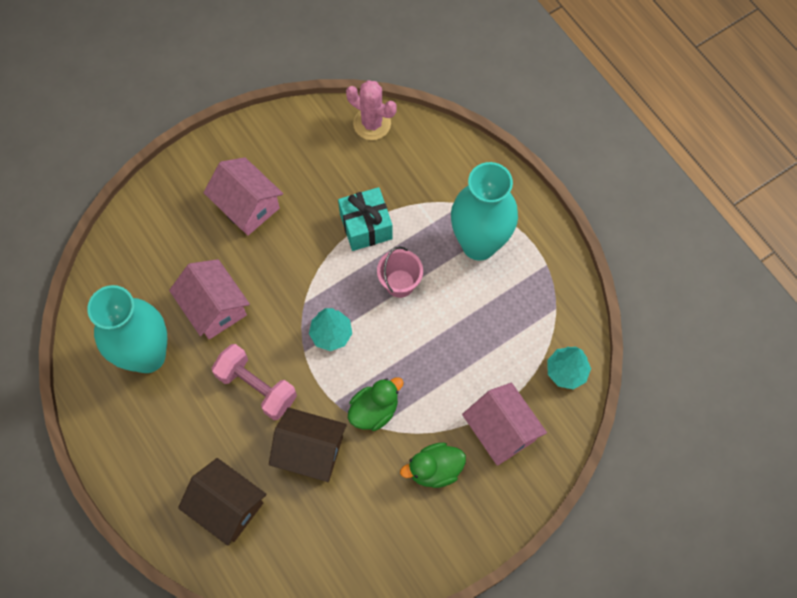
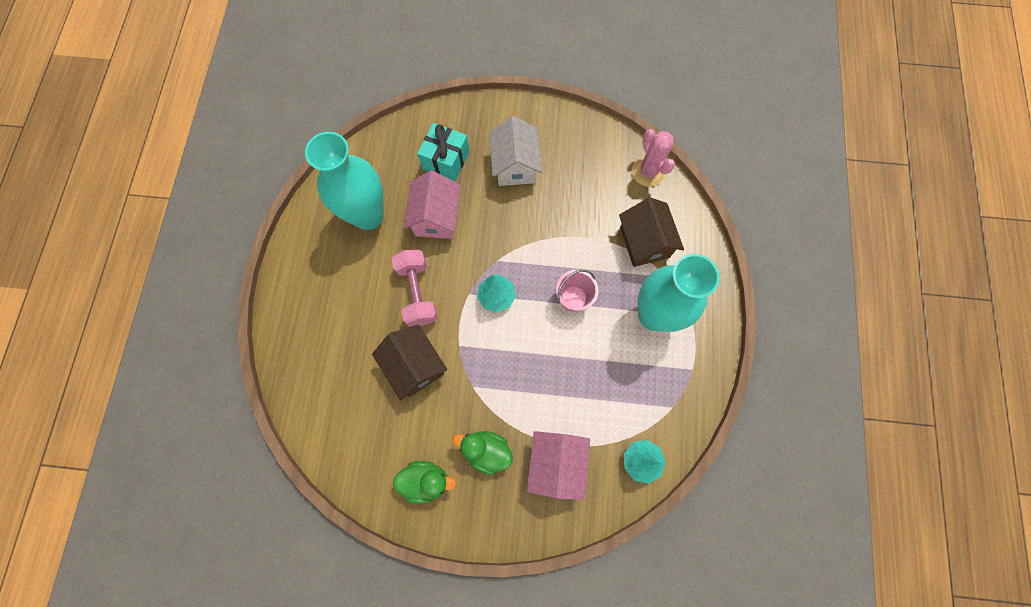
camera: 40 degrees right, 5 degrees up
brown house [178,458,267,546] -> brown house moved to [619,197,684,267]
pink house [203,157,283,236] -> white house [489,116,542,186]
turquoise gift [338,187,393,251] -> turquoise gift moved to [417,123,470,181]
green duck [348,377,404,431] -> green duck moved to [393,461,456,504]

